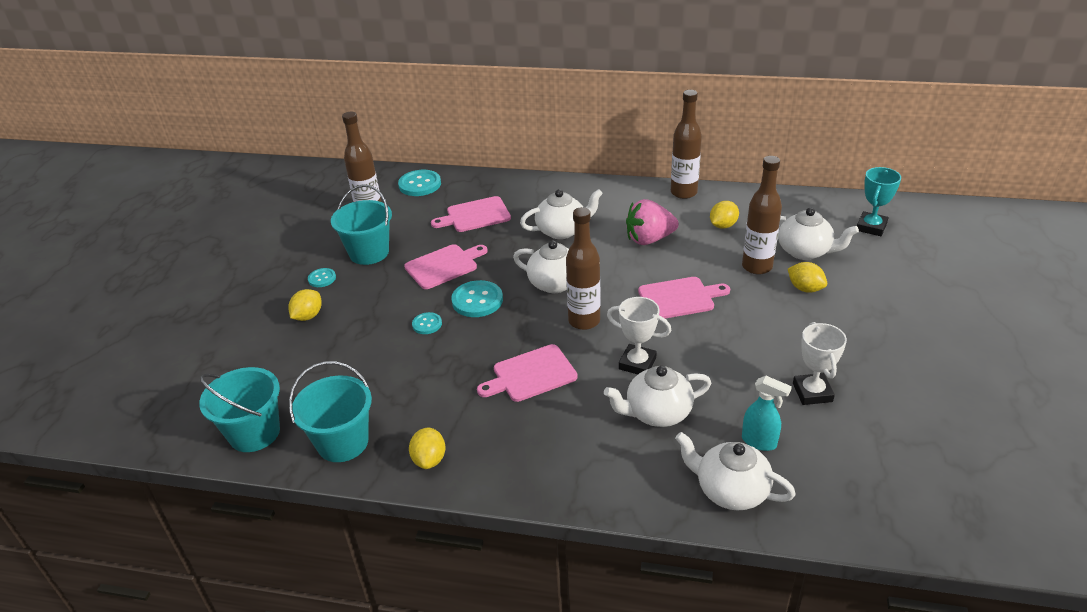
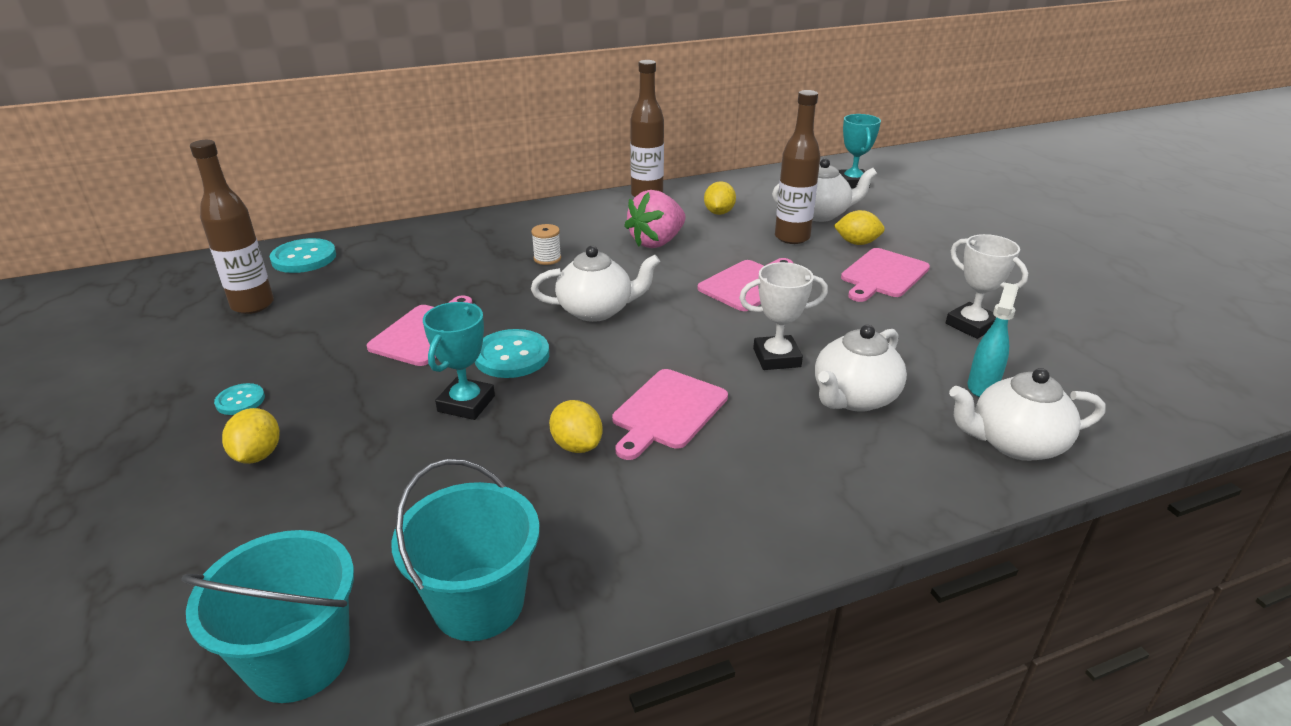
camera: 35 degrees left, 5 degrees down
turquoise bucket [331,184,392,265] -> none
yellow lemon [409,427,446,469] -> yellow lemon moved to [549,400,603,453]
turquoise button [412,312,442,334] -> turquoise trophy [423,302,495,420]
pink cutting board [431,196,511,232] -> pink cutting board moved to [841,248,930,302]
white teapot [520,189,603,239] -> white spool [531,224,561,265]
brown bottle [566,207,601,330] -> none
turquoise spray bottle [742,376,792,451] -> turquoise spray bottle turned 60 degrees counterclockwise [968,283,1018,397]

